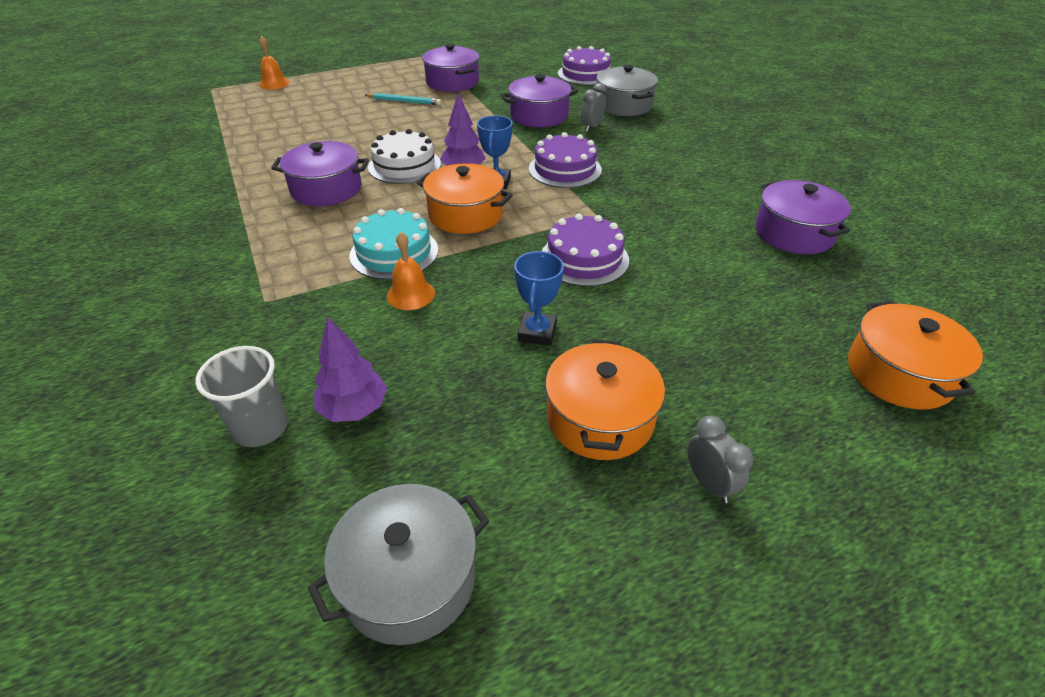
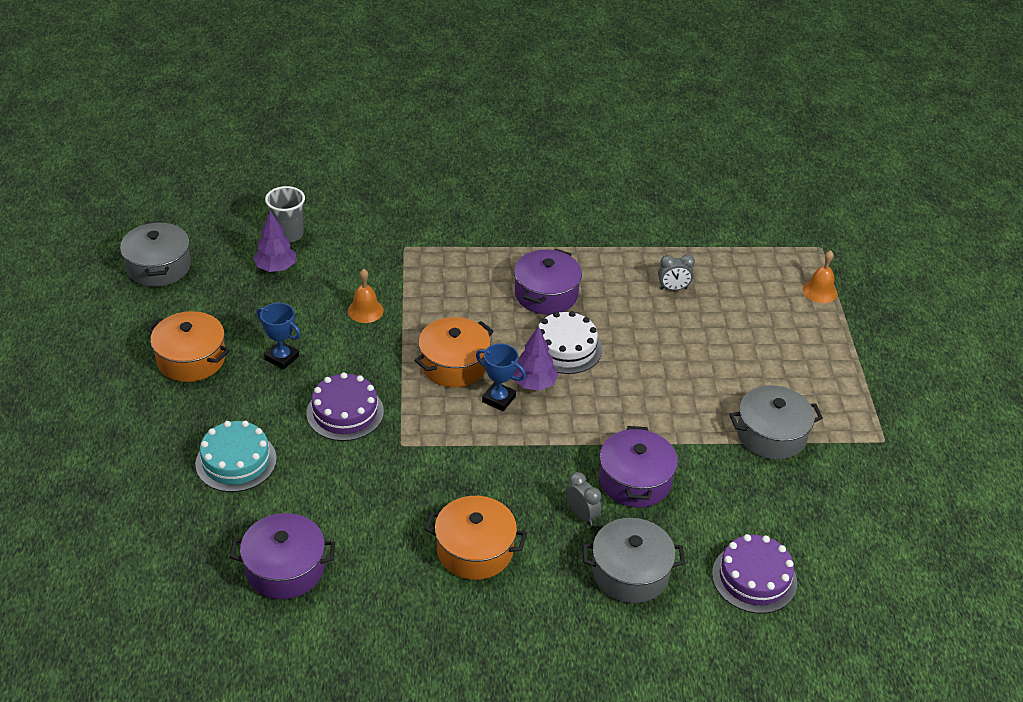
camera: 110 degrees right, 0 degrees up
turquoise cake [349,208,438,280] -> turquoise cake moved to [195,421,277,492]
turquoise pencil [365,93,441,105] -> none
purple pot [422,44,479,92] -> grey pot [729,385,823,460]
purple cake [529,132,602,188] -> none
grey clock [687,415,753,503] -> grey clock moved to [658,254,695,291]
orange pot [848,301,983,410] -> orange pot moved to [424,496,527,580]

